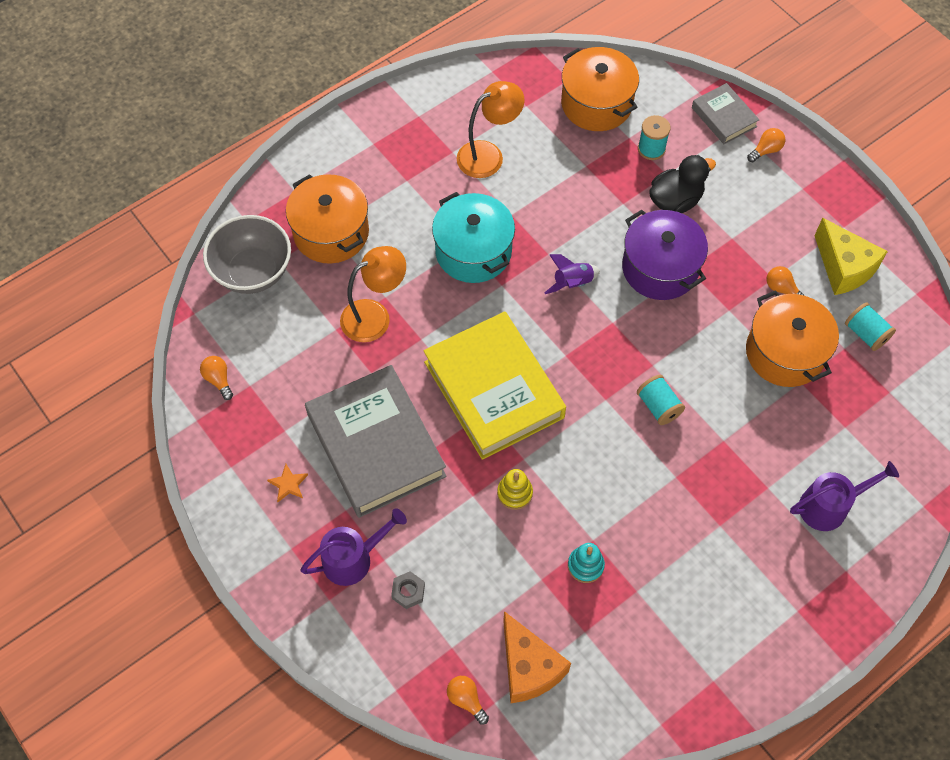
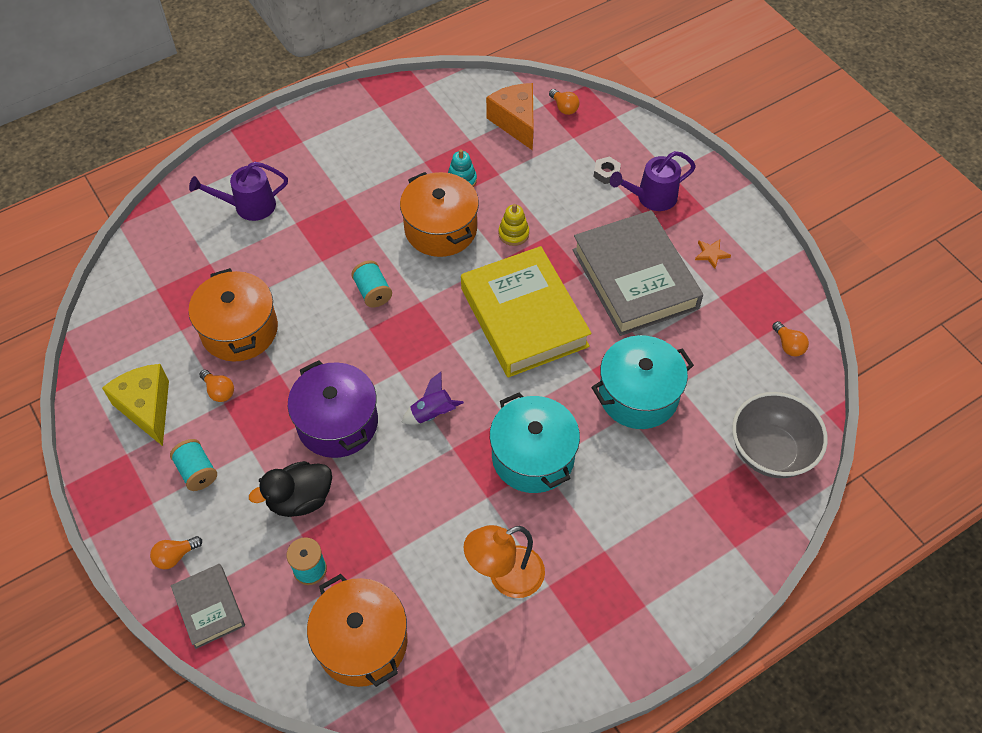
camera: 175 degrees left, 5 degrees down
orange pot [286,174,369,264] -> orange pot moved to [400,172,479,257]
orange lamp [340,246,406,342] -> turquoise pot [591,335,694,429]
turquoise spool [845,302,896,351] -> turquoise spool moved to [170,439,217,491]

